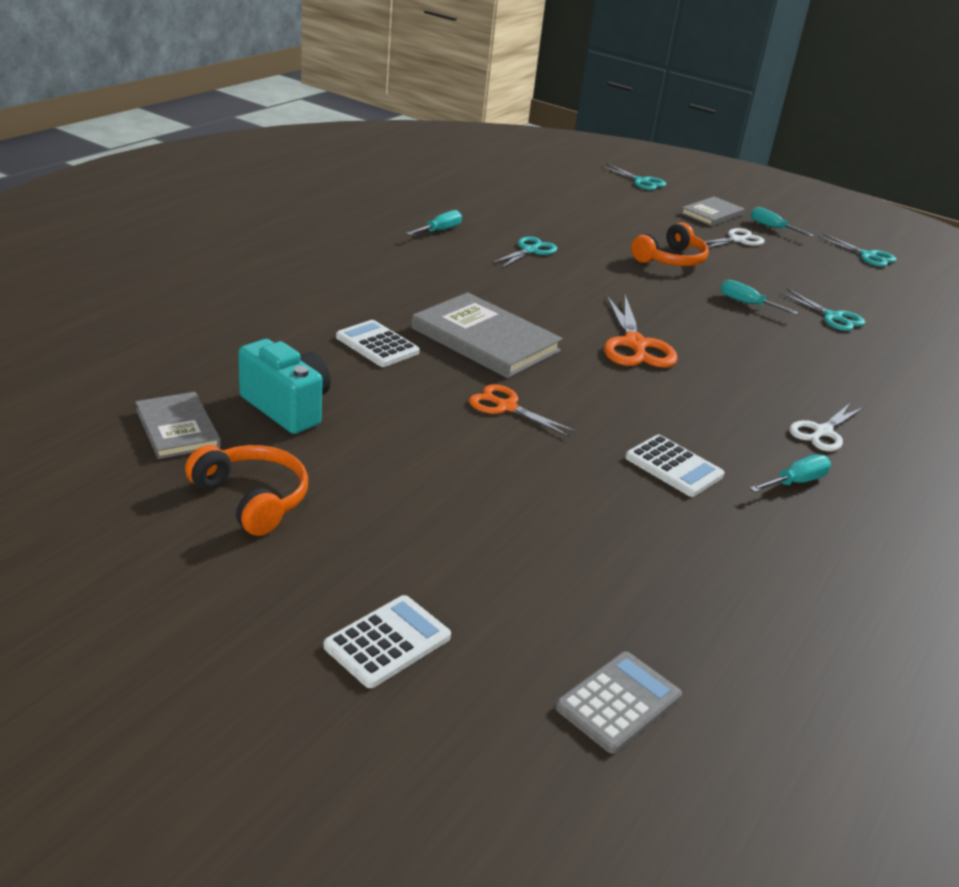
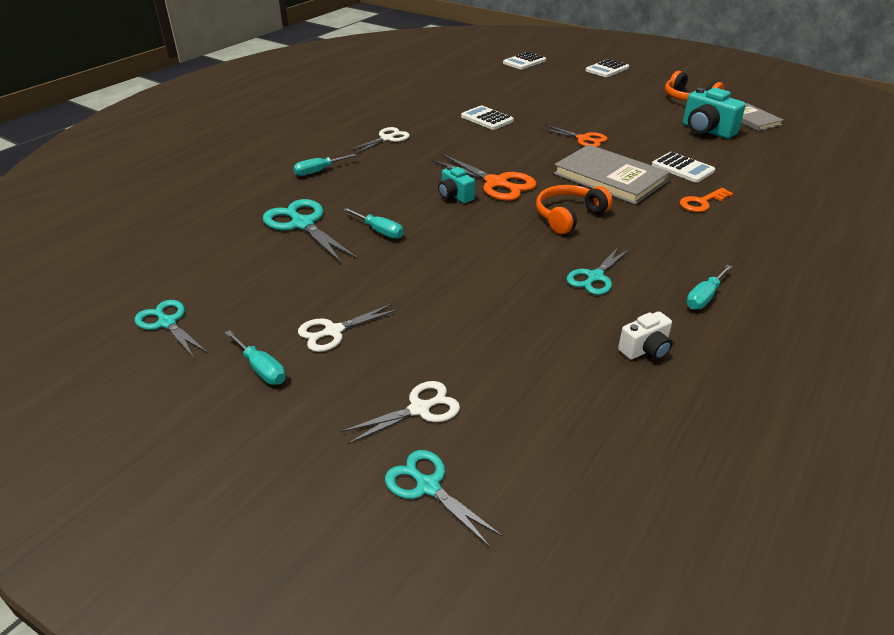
camera: 175 degrees left, 5 degrees up
grey calculator [555,652,682,754] -> white calculator [503,52,546,70]
orange scissors [604,295,678,368] -> orange scissors turned 135 degrees clockwise [432,154,537,201]
orange headphones [631,222,709,266] -> orange headphones moved to [536,185,613,234]
grey book [681,197,745,226] -> none
turquoise screwdriver [750,455,831,492] -> turquoise screwdriver moved to [293,154,357,176]
turquoise scissors [780,289,865,331] -> turquoise scissors [263,199,358,264], size x1.53
none -> white scissors [341,381,460,444]
none -> turquoise camera [438,166,475,203]
none -> white camera [618,311,672,360]
none -> orange key [680,188,733,212]

